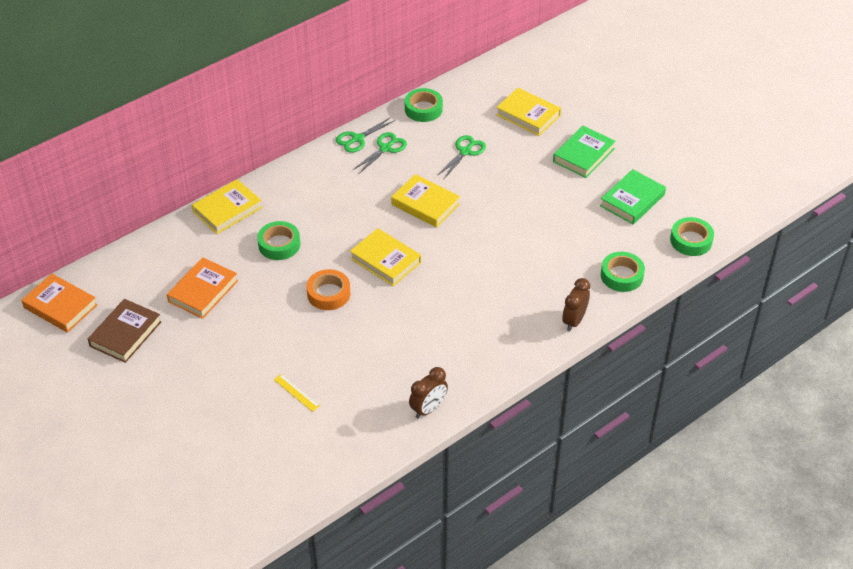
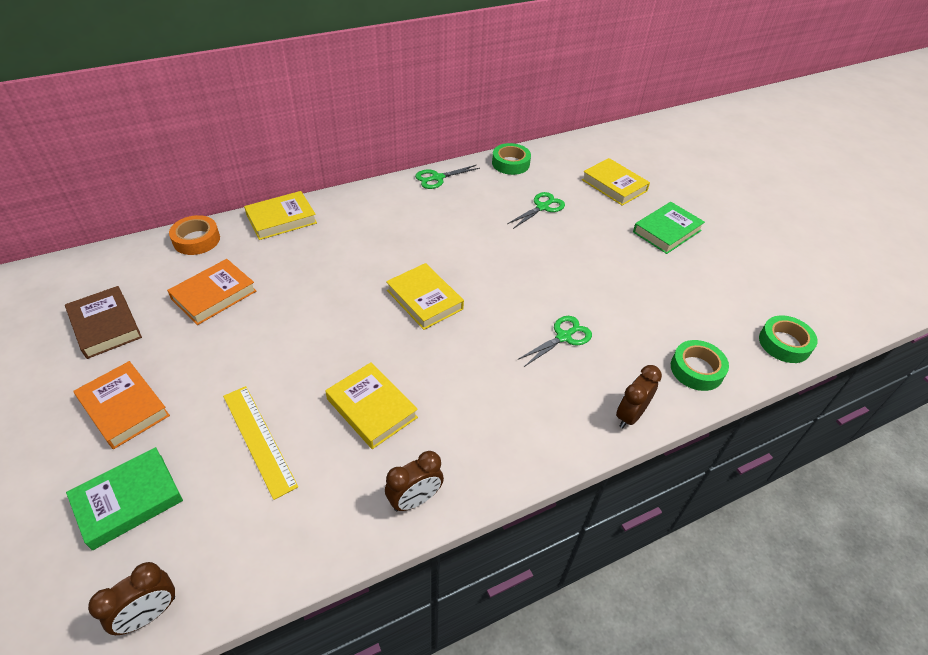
camera: 10 degrees right, 0 degrees up
orange book [21,273,97,333] -> orange book moved to [73,361,170,449]
brown book [88,299,162,363] -> brown book turned 75 degrees counterclockwise [65,286,142,359]
green tape [257,221,300,260] -> none
yellow ruler [274,374,320,412] -> yellow ruler [223,386,298,500], size x1.88
orange tape [306,269,350,310] -> orange tape moved to [169,215,220,255]
green scissors [353,132,407,174] -> green scissors moved to [517,316,592,367]
yellow book [391,174,460,228] -> yellow book moved to [325,362,418,449]
green book [600,169,666,224] -> green book moved to [66,447,183,550]
none -> brown clock [88,562,175,635]

